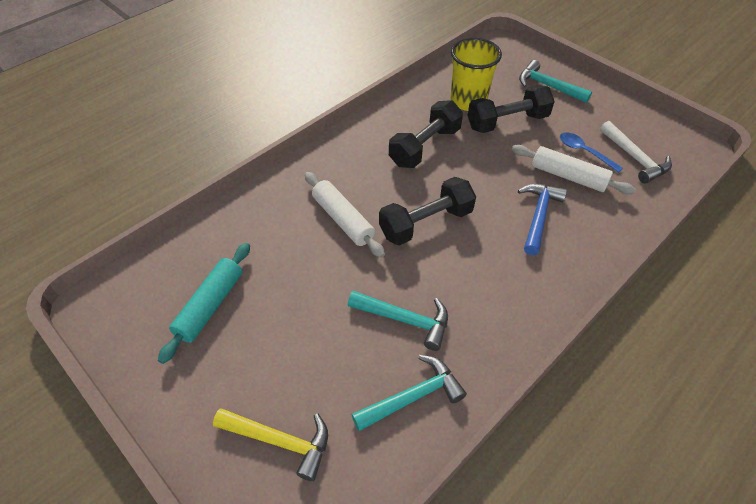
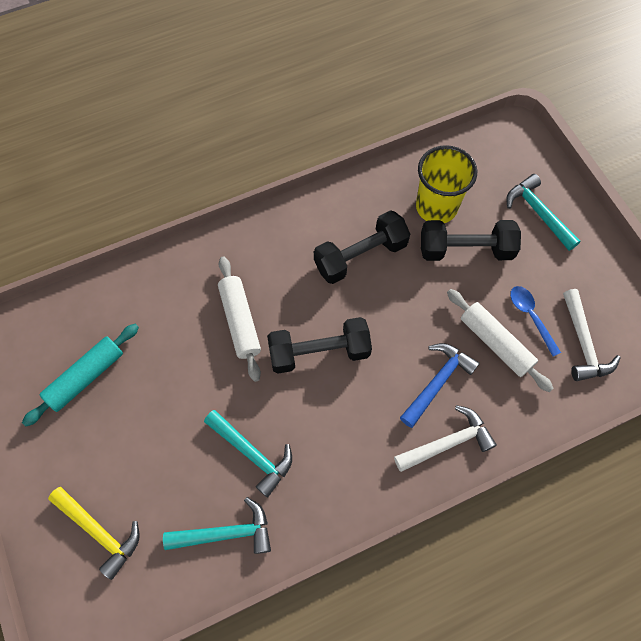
camera: 20 degrees right, 15 degrees up
none -> white hammer [394,405,497,472]

